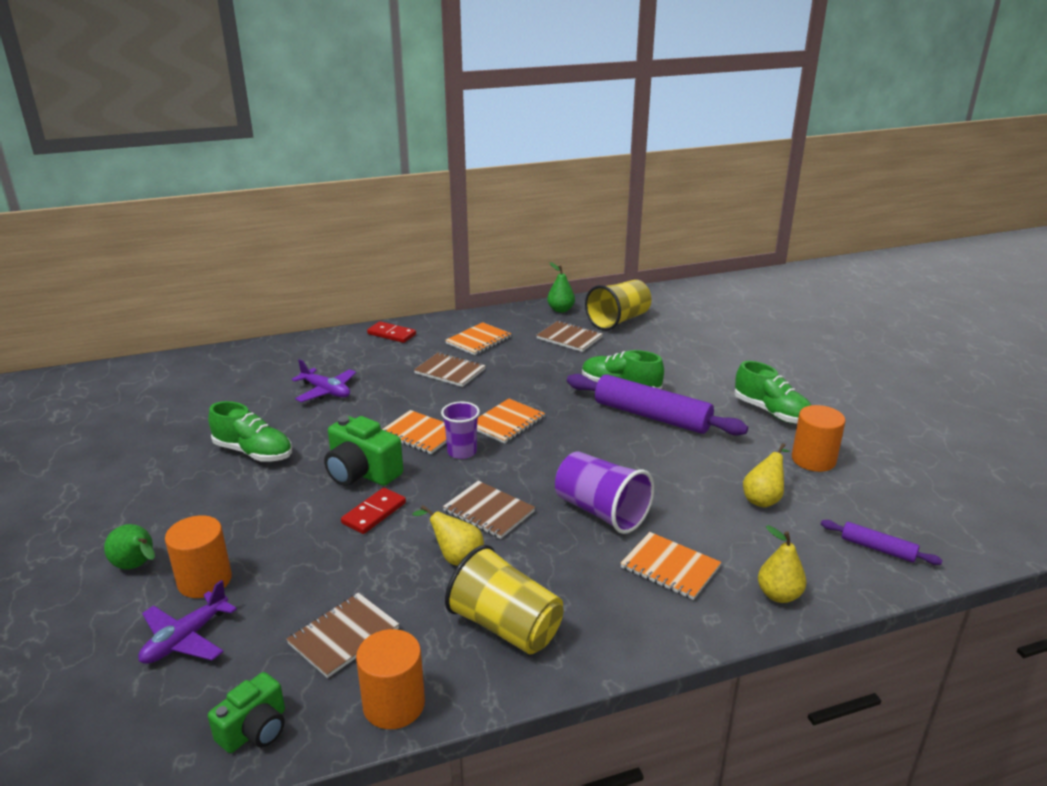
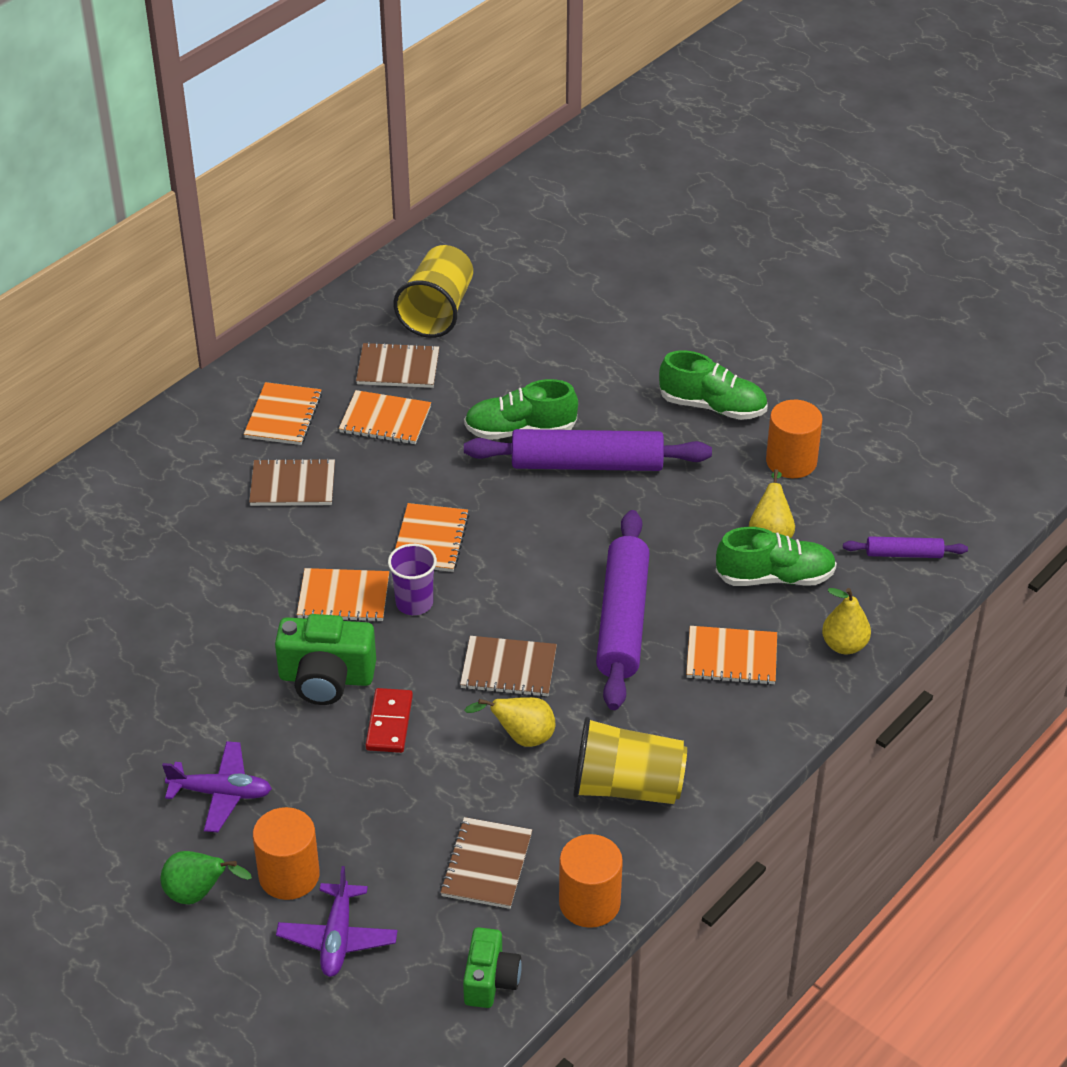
camera: 30 degrees left, 15 degrees up
green shoe [208,401,292,462] -> green shoe moved to [716,527,837,586]
purple plane [292,359,356,402] -> purple plane moved to [162,741,272,833]
red domino [367,321,416,343] -> none
green pear [547,262,575,313] -> none
purple cup [555,452,654,534] -> purple rolling pin [596,510,650,710]
none -> orange notebook [339,390,431,444]

